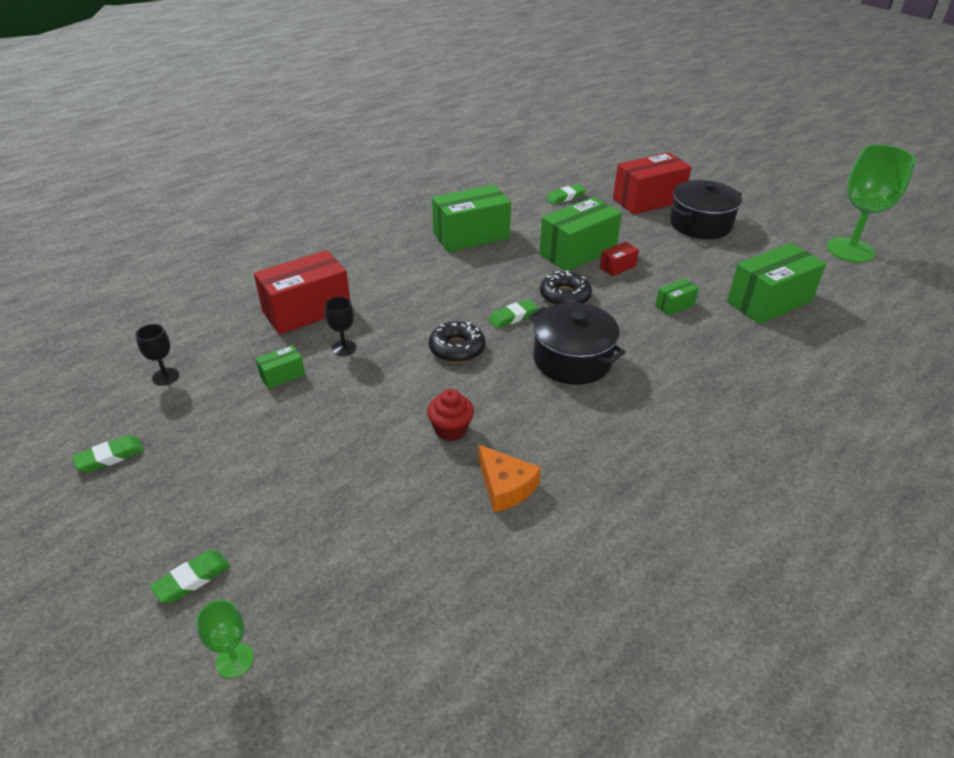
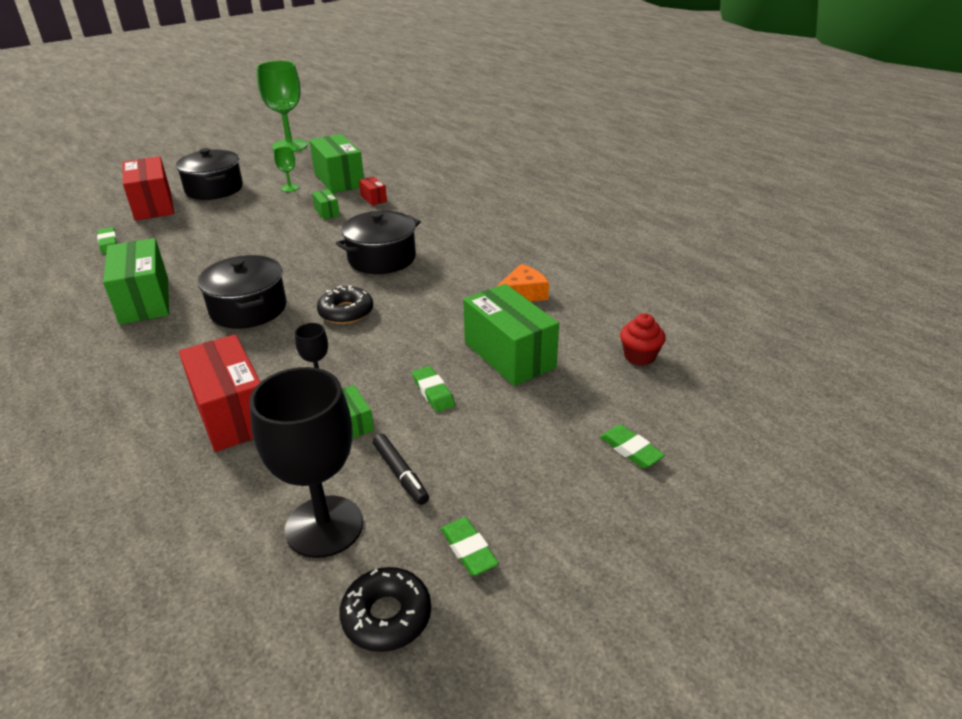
camera: 85 degrees left, 5 degrees down
black goblet [135,324,179,386] -> black goblet [249,367,363,558], size x2.23
green goblet [196,600,254,678] -> green goblet moved to [274,147,299,192]
red cupcake [427,389,474,441] -> red cupcake moved to [620,313,666,366]
green eraser [488,299,538,329] -> green eraser moved to [412,366,455,412]
green box [539,197,622,271] -> green box moved to [463,284,559,386]
black donut [540,271,592,305] -> black donut moved to [339,567,431,652]
red box [600,242,639,276] -> red box moved to [359,177,387,206]
none -> black pot [198,255,286,329]
none -> black marker [373,434,429,505]

